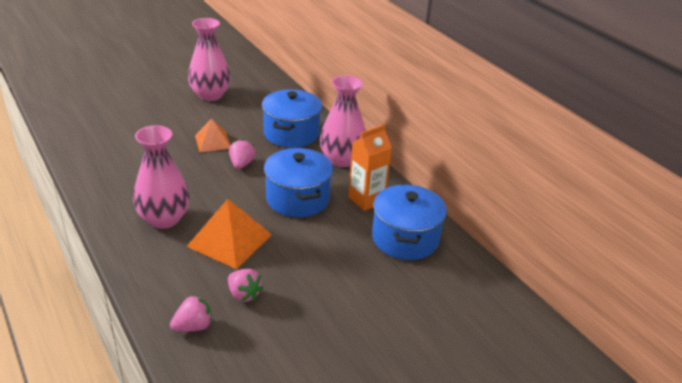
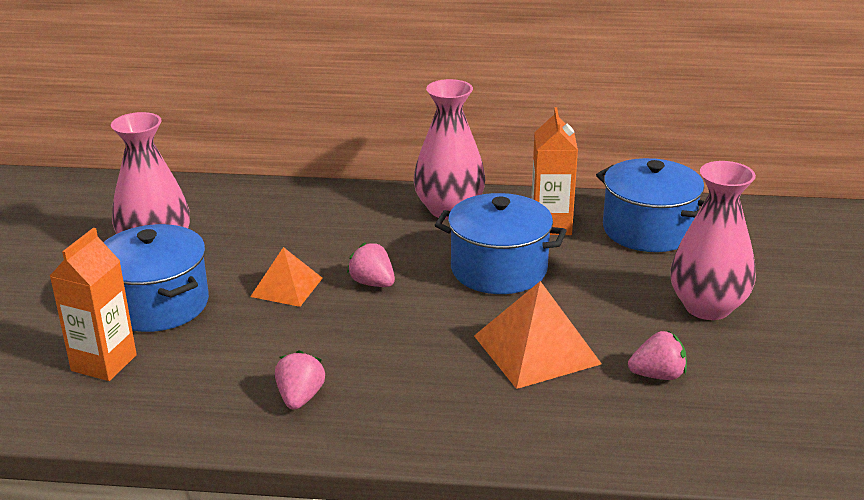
camera: 50 degrees left, 5 degrees down
pink vase [133,125,190,229] -> pink vase moved to [670,161,756,320]
pink strawberry [170,295,212,332] -> pink strawberry moved to [275,350,325,410]
blue pot [262,89,322,148] -> blue pot moved to [103,224,209,332]
none -> orange carton [50,228,137,381]

